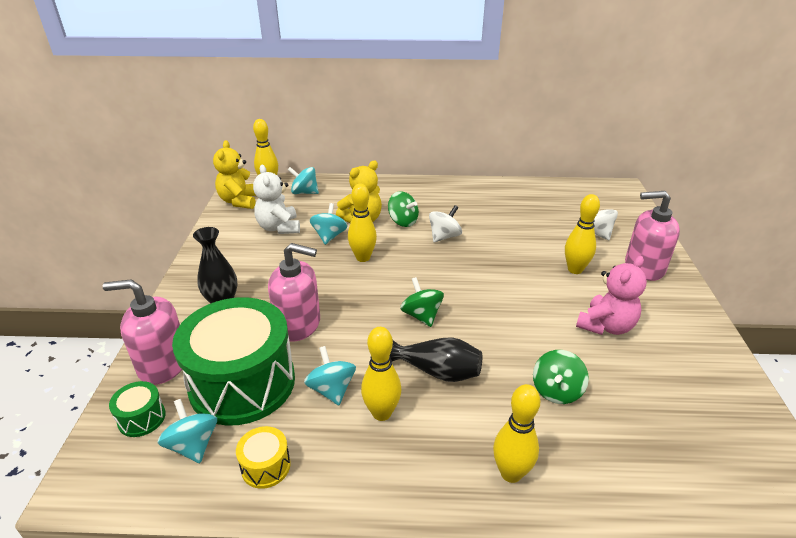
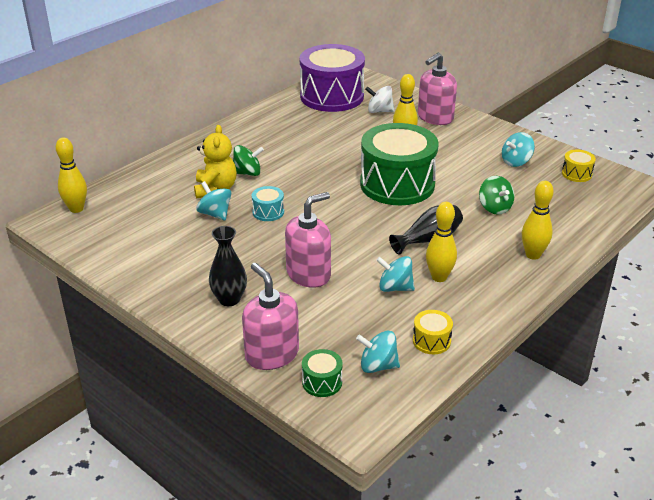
camera: 50 degrees left, 0 degrees up
pink soap dispenser [103,279,182,385] -> pink soap dispenser turned 105 degrees clockwise [242,263,299,370]
green drum [172,297,295,426] -> green drum moved to [360,123,438,205]
yellow teddy bear [213,140,256,209] -> none
white teddy bear [253,165,300,234] -> none
turquoise spinning top [287,167,319,194] -> turquoise spinning top moved to [502,132,535,167]
yellow bowling pin [348,184,377,262] -> turquoise drum [252,186,284,221]
green spinning top [400,277,444,327] -> none
white spinning top [429,205,462,243] -> none
pink teddy bear [576,256,647,335] -> none
none -> purple drum [300,44,365,112]
none -> yellow drum [562,150,596,182]

